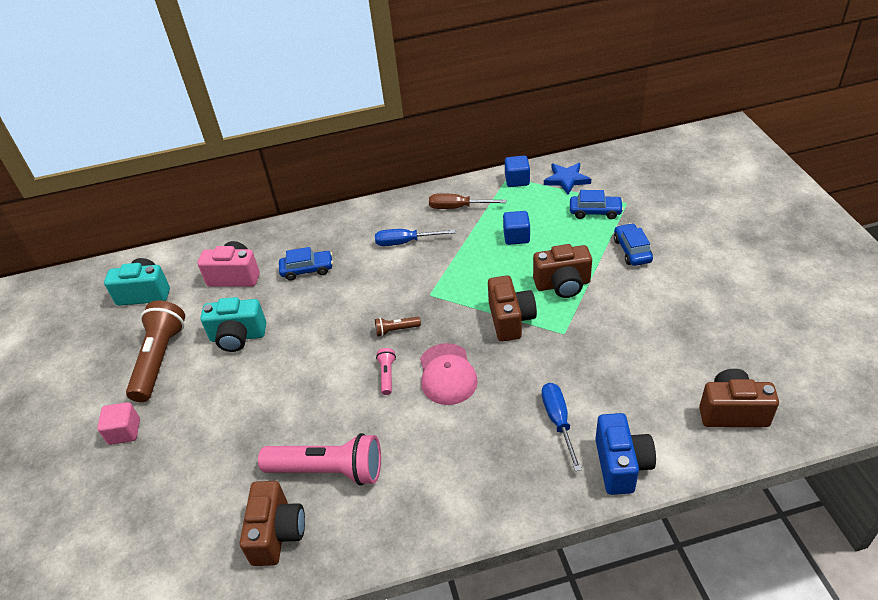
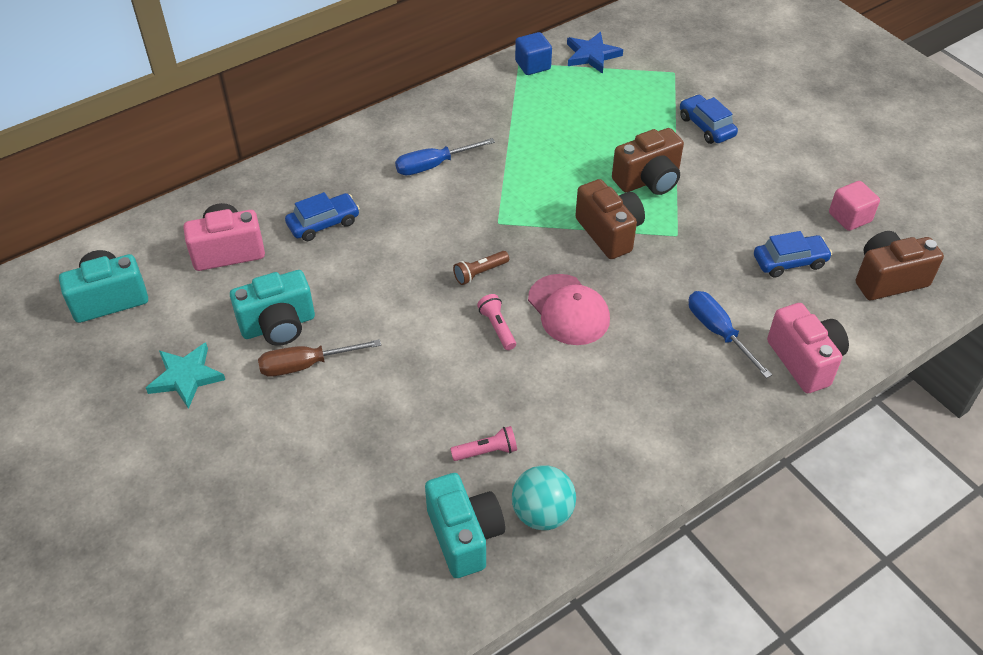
camera: 25 degrees left, 5 degrees up
pink cube [97,402,140,445] -> pink cube moved to [829,181,880,231]
brown flashlight [126,300,185,402] -> turquoise star [146,342,225,409]
brown camera [240,481,305,566] -> turquoise camera [425,473,505,578]
pink flashlight [258,433,381,486] -> pink flashlight [450,426,517,461], size x0.44
brown screwdriver [429,193,506,209] -> brown screwdriver moved to [258,339,381,377]
blue cube [503,211,530,245] -> none
blue car [570,190,624,219] -> blue car moved to [754,231,832,277]
blue camera [595,413,656,495] -> pink camera [767,303,849,393]
none -> turquoise ball [512,465,576,530]

